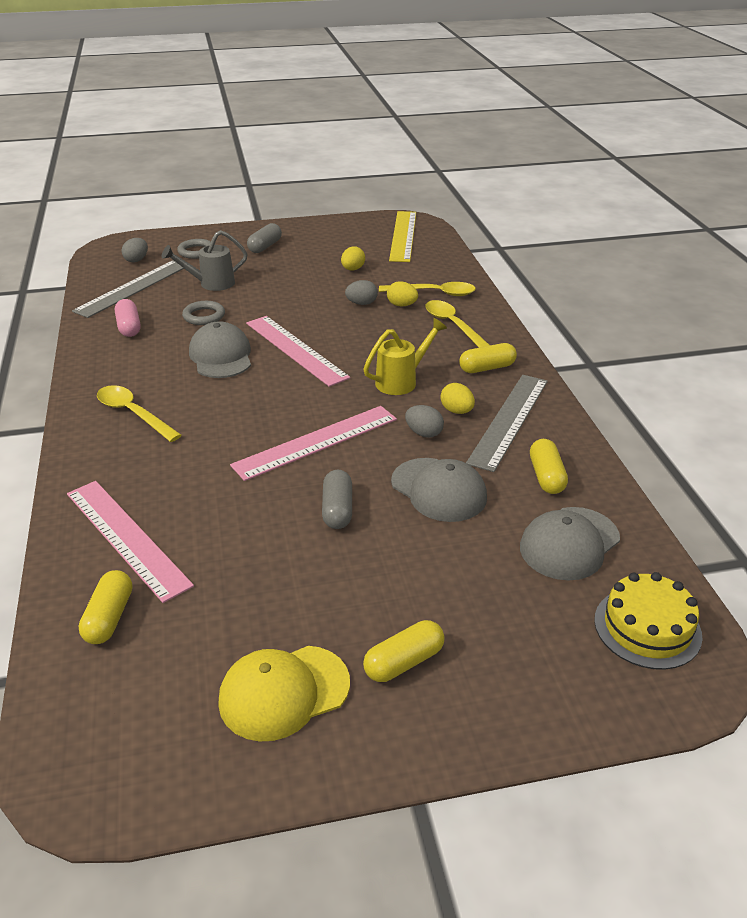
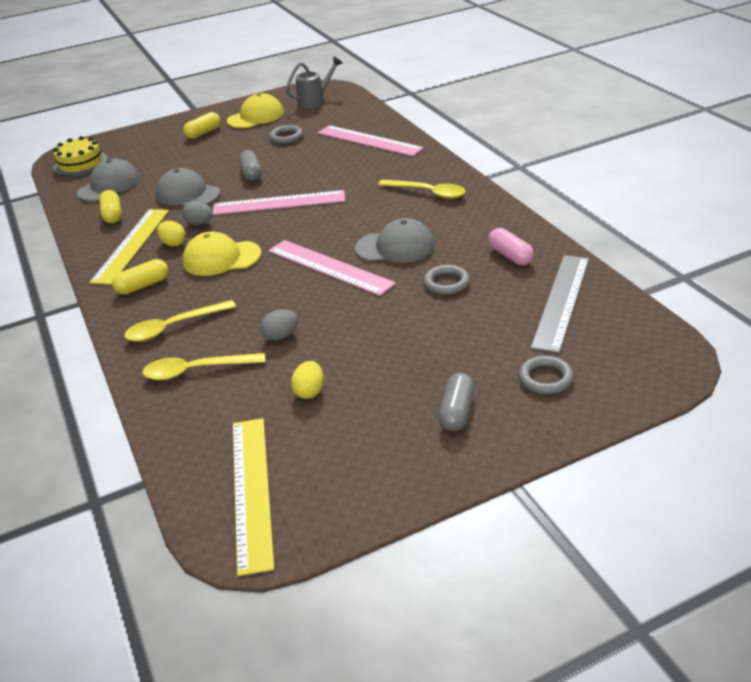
camera: 170 degrees right, 0 degrees up
yellow capsule [79,570,132,644] -> none
grey egg [122,238,148,262] -> none
grey watering can [162,230,248,291] -> grey watering can moved to [286,56,343,108]
grey cap [189,321,251,378] -> grey cap turned 60 degrees counterclockwise [355,218,435,263]
pink ruler [230,406,397,481] -> pink ruler turned 45 degrees clockwise [213,190,345,215]
yellow watering can [363,318,447,395] -> yellow cap [183,231,262,276]
yellow egg [387,281,418,306] -> none
yellow spoon [425,300,490,348] -> yellow spoon turned 105 degrees clockwise [124,300,236,342]
grey ruler [466,375,548,472] -> yellow ruler [89,209,169,285]
none -> grey ring [269,125,303,144]

